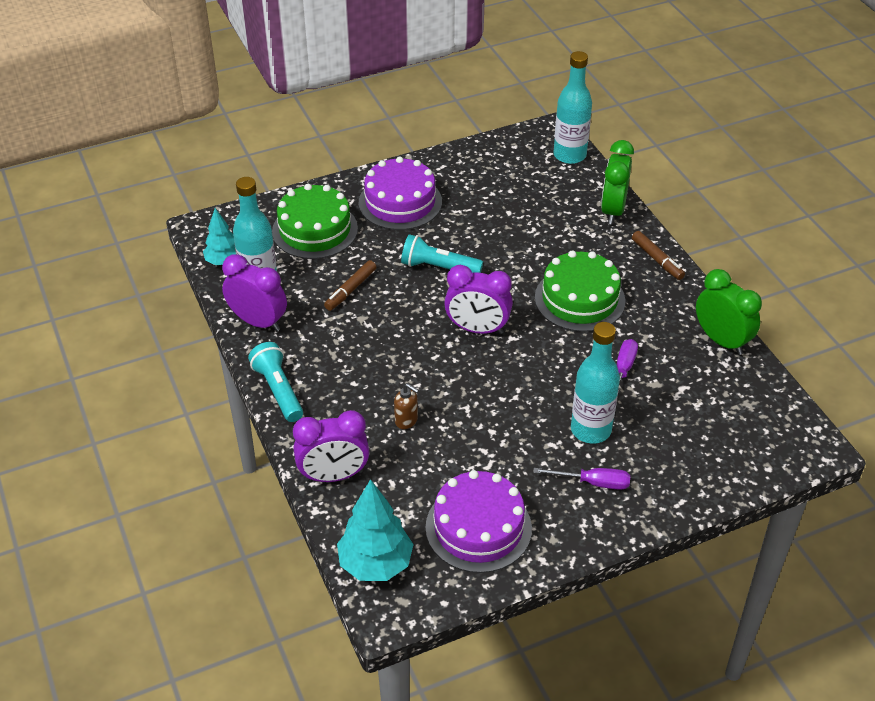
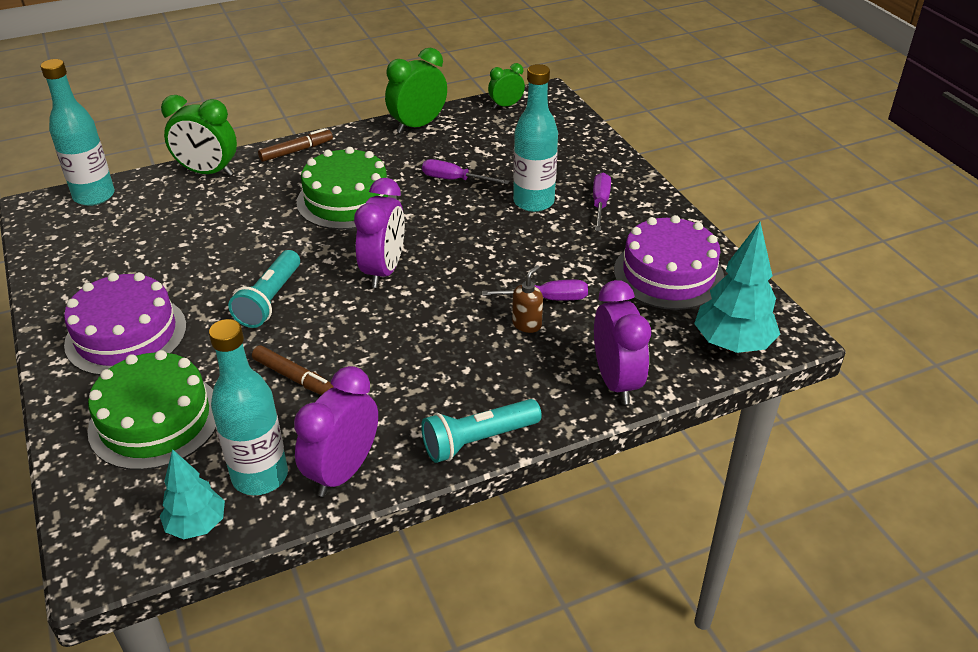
camera: 90 degrees left, 5 degrees down
none -> purple screwdriver [482,280,588,300]
none -> green clock [488,63,525,109]

